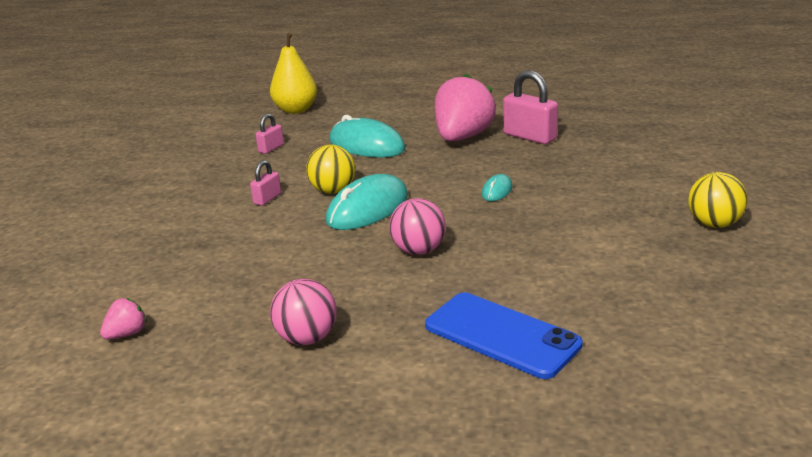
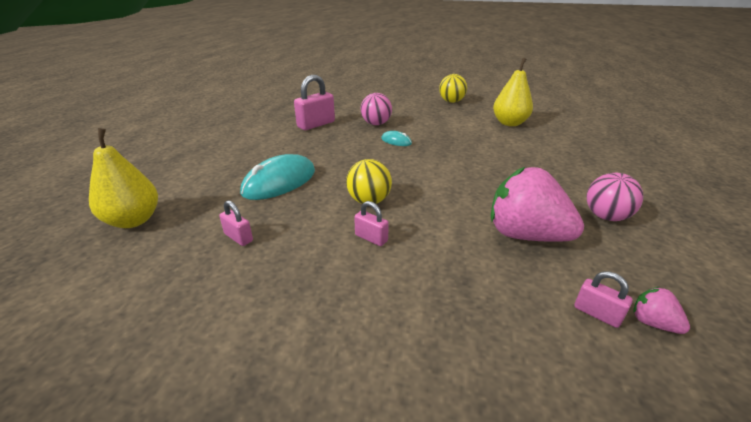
camera: 85 degrees left, 5 degrees up
turquoise mouse [326,174,408,230] -> none
pink ball [389,198,446,255] -> pink ball moved to [361,93,392,125]
blue phone [425,293,583,379] -> none
pink strawberry [435,74,496,141] -> pink strawberry moved to [491,167,584,242]
none -> yellow pear [493,58,533,126]
none -> pink padlock [574,271,633,328]

